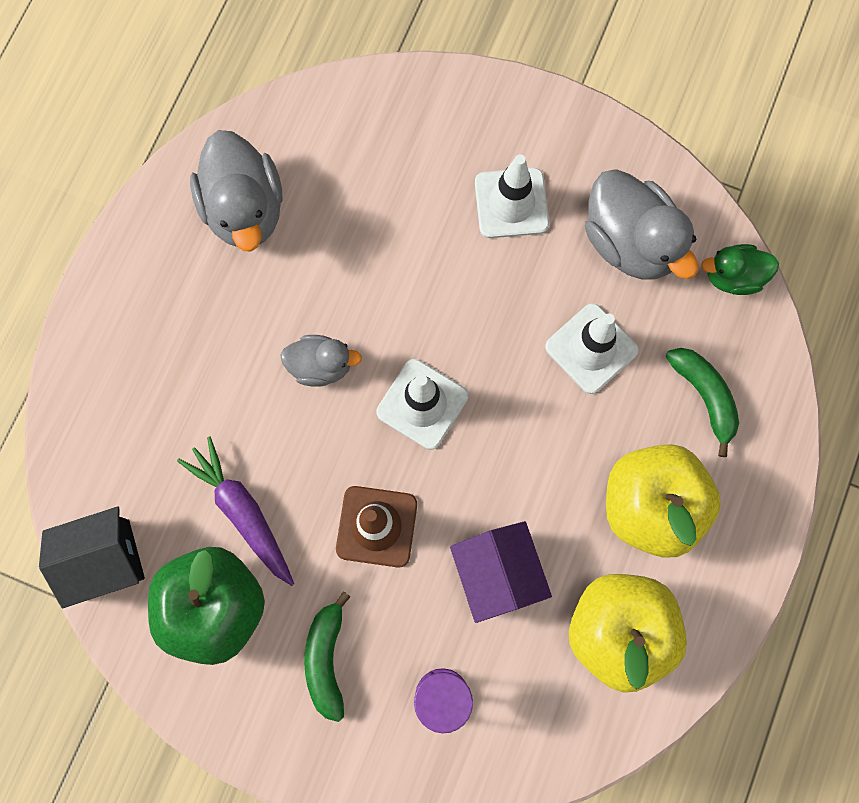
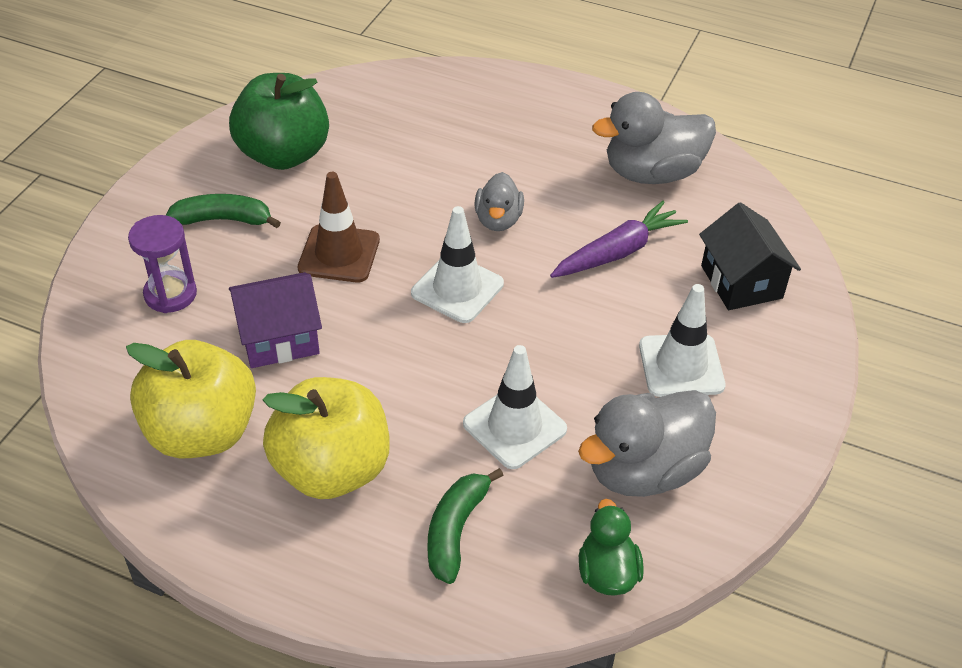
camera: 90 degrees right, 30 degrees down
black house [39,506,145,608] -> black house moved to [699,202,801,310]
purple carrot [177,436,294,586] -> purple carrot moved to [550,201,688,278]
green banana [666,348,739,457] -> green banana turned 135 degrees clockwise [428,468,504,584]

